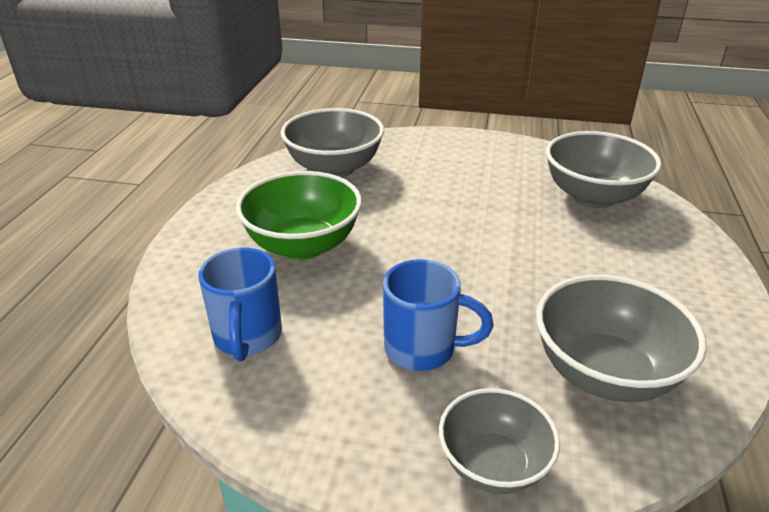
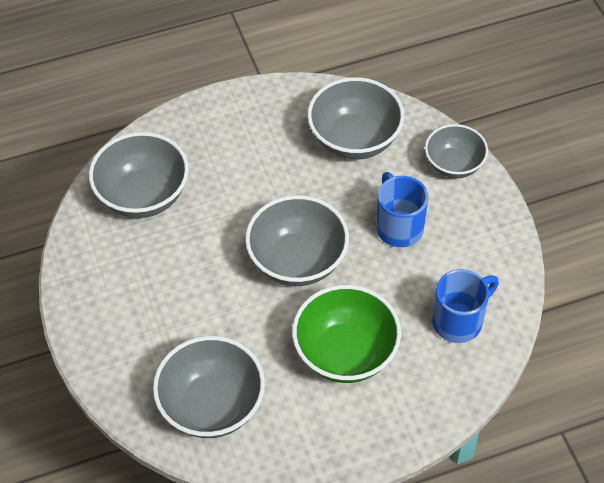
camera: 120 degrees left, 20 degrees up
none -> grey bowl [245,195,349,286]

